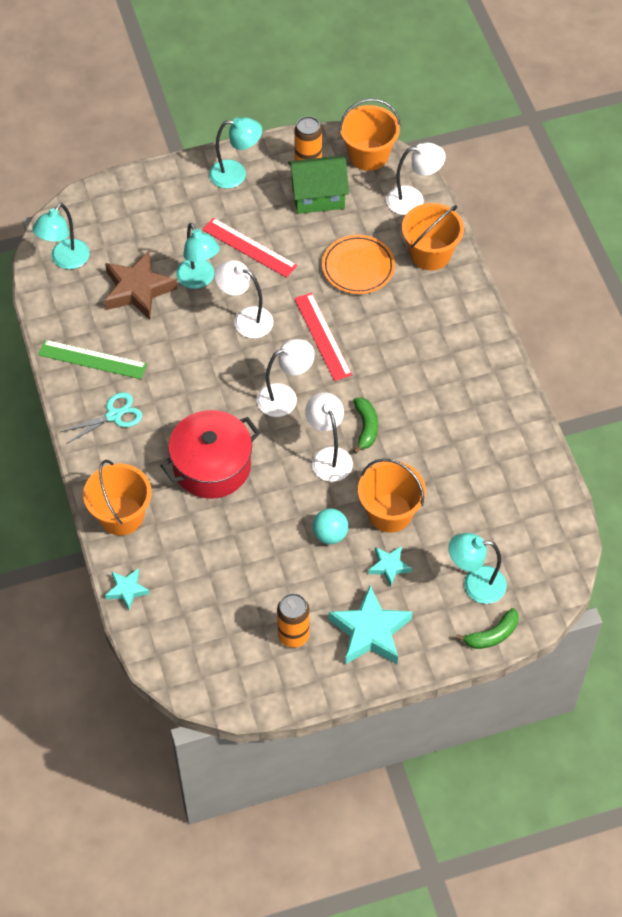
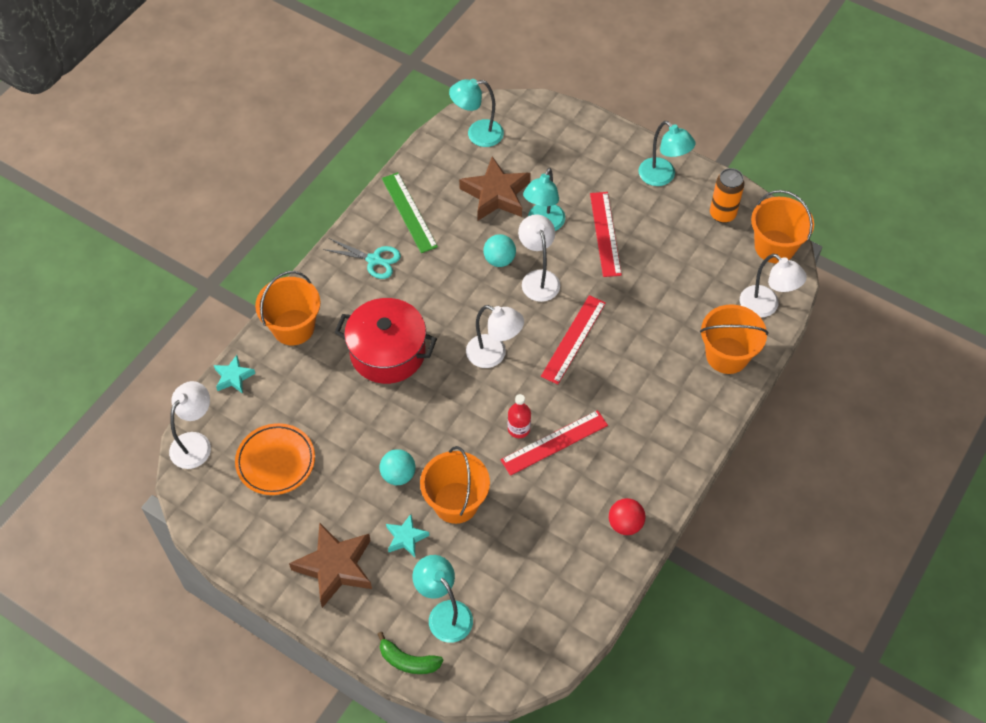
camera: 50 degrees right, 0 degrees up
orange can [277,593,310,648] -> none
green house [288,156,349,214] -> none
white lamp [305,392,353,482] -> white lamp moved to [169,381,211,469]
orange plate [322,235,395,294] -> orange plate moved to [235,423,315,495]
turquoise star [329,586,413,664] -> brown star [289,522,372,608]
green banana [353,398,378,454] -> red bottle [508,394,531,438]
none -> turquoise ball [483,234,516,267]
none -> red ruler [500,410,608,476]
none -> red ball [609,498,646,535]

